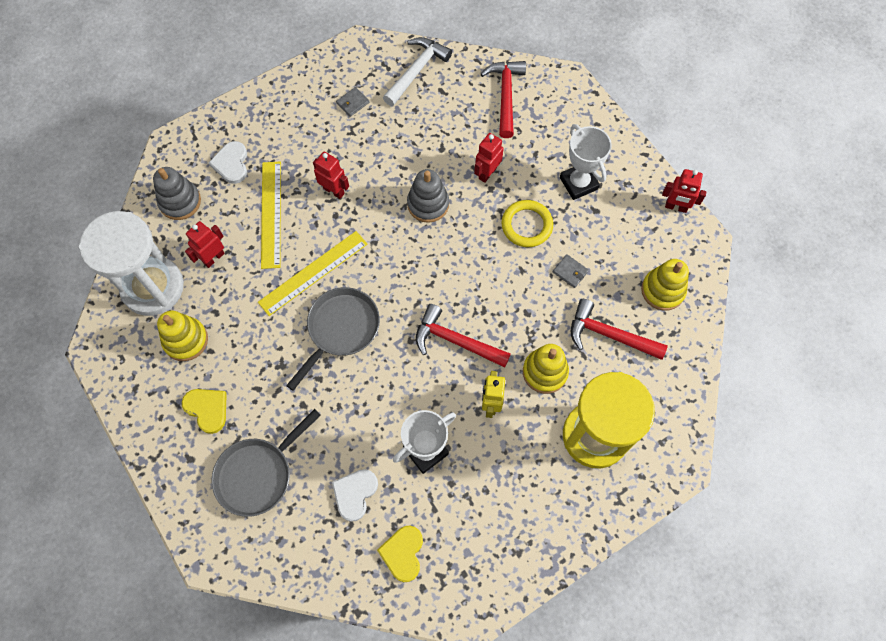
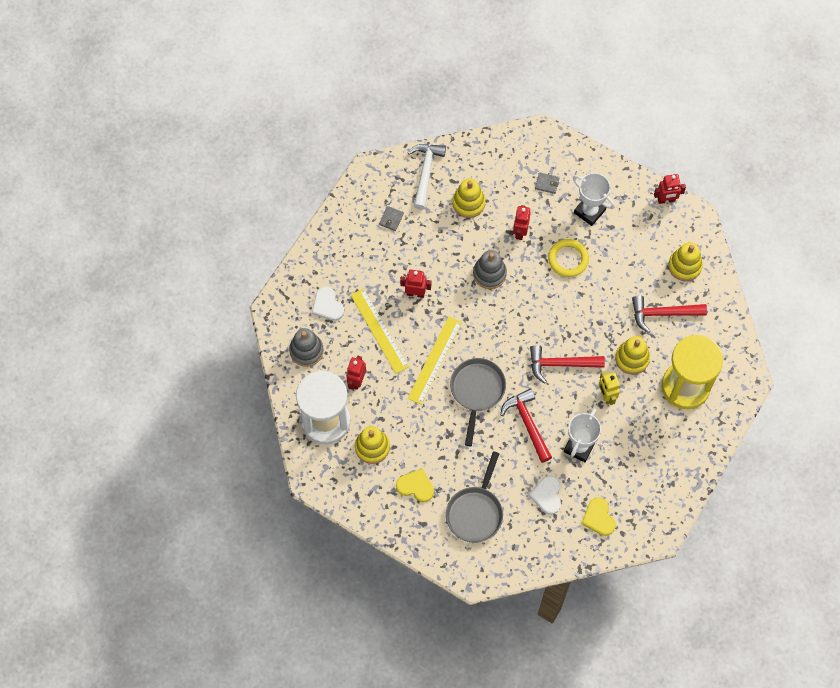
camera: 25 degrees left, 0 degrees up
red hammer [481,61,526,138] -> red hammer moved to [500,388,552,463]
grey wallet [553,254,589,288] -> grey wallet moved to [535,172,559,194]
none -> yellow stacking toy [452,178,486,218]

